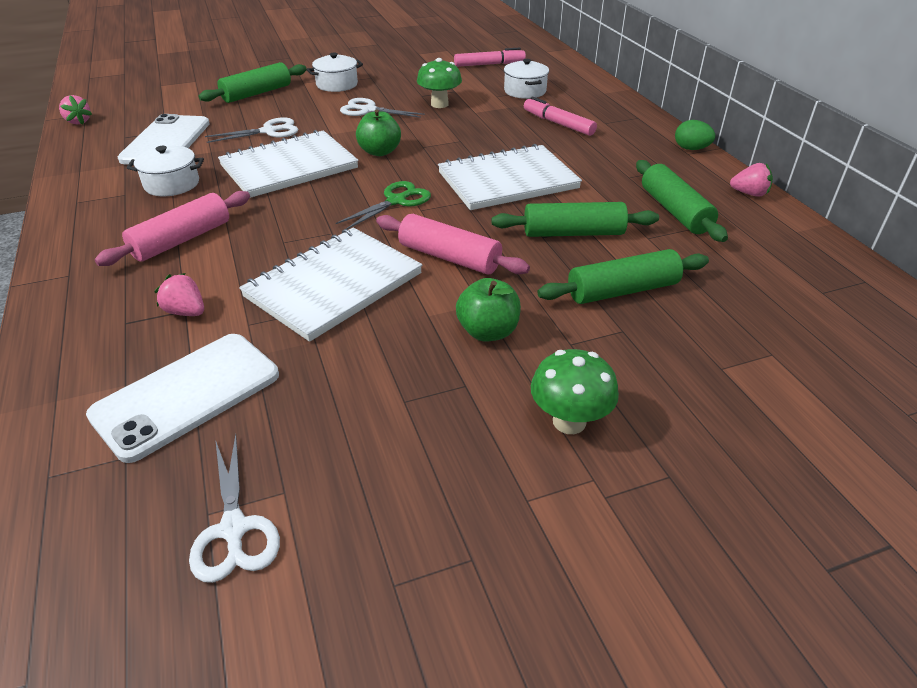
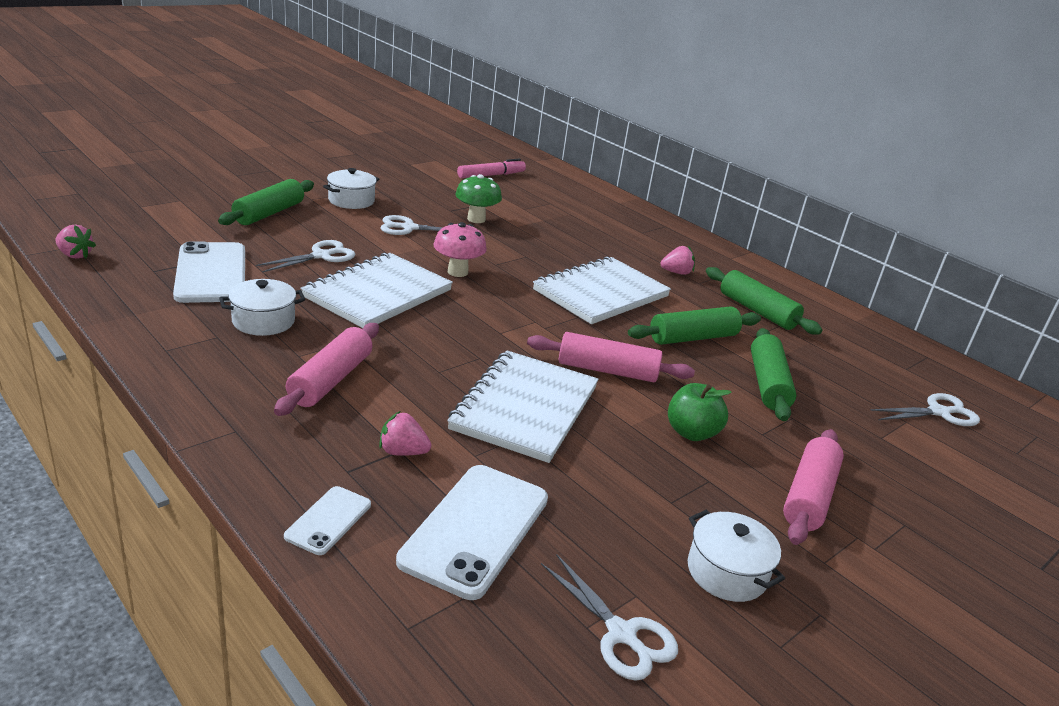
camera: 25 degrees left, 10 degrees down
green scissors [336,181,431,229] -> none
green apple [356,109,401,156] -> pink mushroom [434,222,487,277]
white pot [504,59,549,99] -> white pot moved to [688,510,785,602]
pink marker [524,97,597,136] -> none
green mushroom [531,349,619,434] -> pink rolling pin [783,429,844,545]
green rolling pin [538,249,709,304] -> green rolling pin turned 45 degrees counterclockwise [751,328,796,421]
green egg [675,120,715,150] -> none
pink strawberry [730,163,773,197] -> pink strawberry moved to [660,246,695,275]
none -> white phone [284,486,371,555]
none -> white scissors [870,393,980,426]

